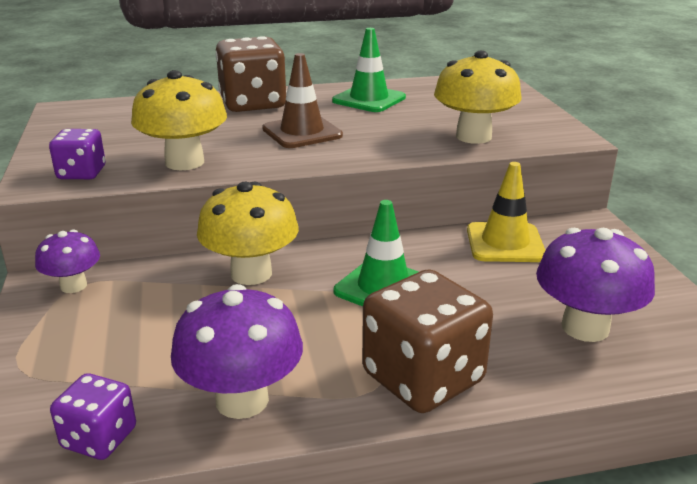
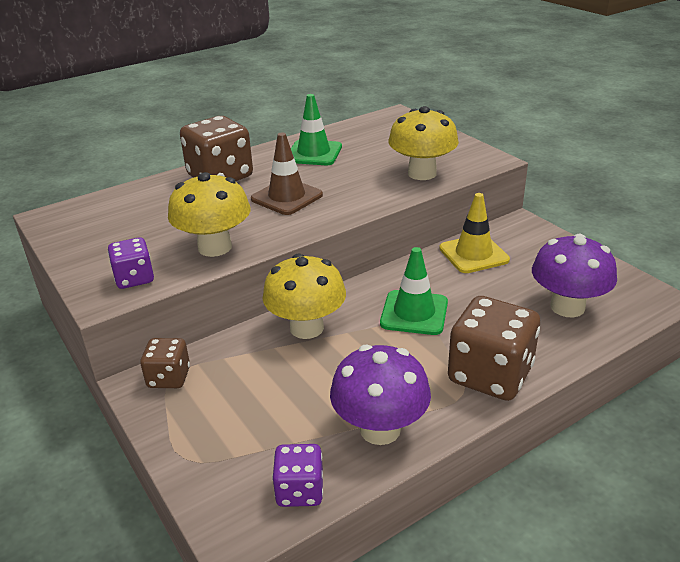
camera: 20 degrees left, 5 degrees up
purple mushroom [35,229,100,293] -> brown dice [140,338,190,388]

